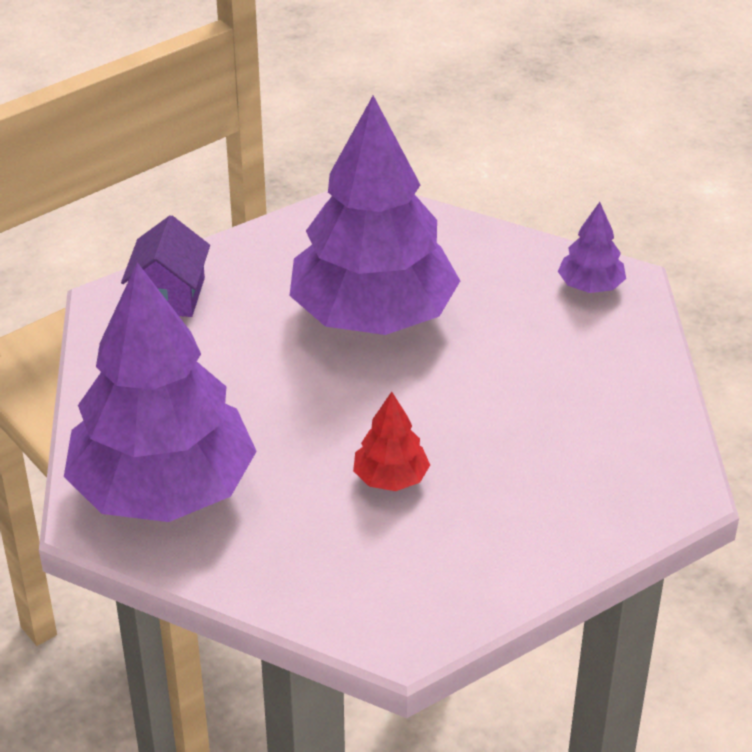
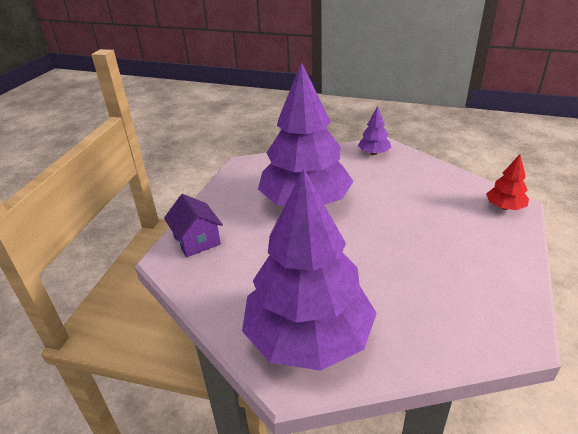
camera: 35 degrees left, 5 degrees down
red tree [353,392,430,491] -> red tree moved to [486,154,529,210]

